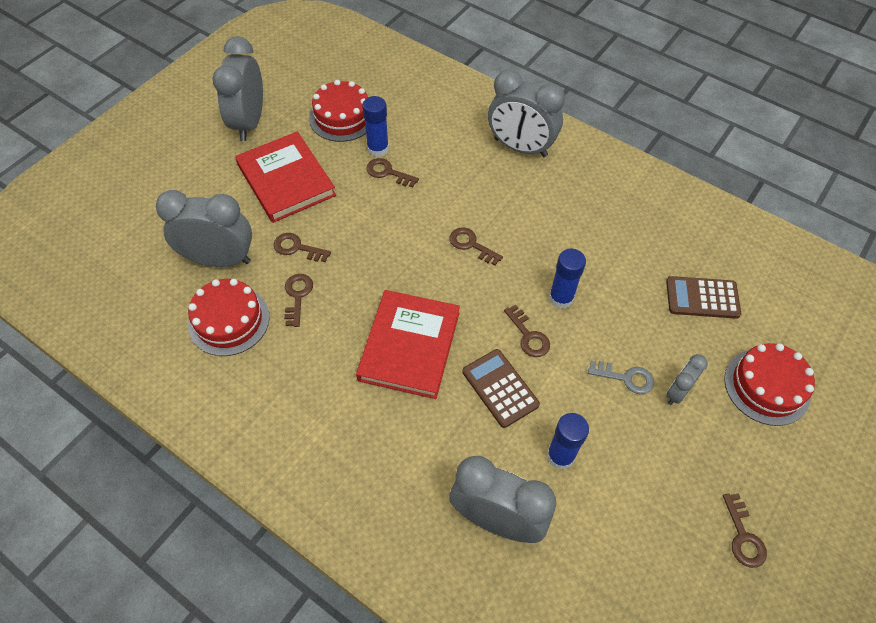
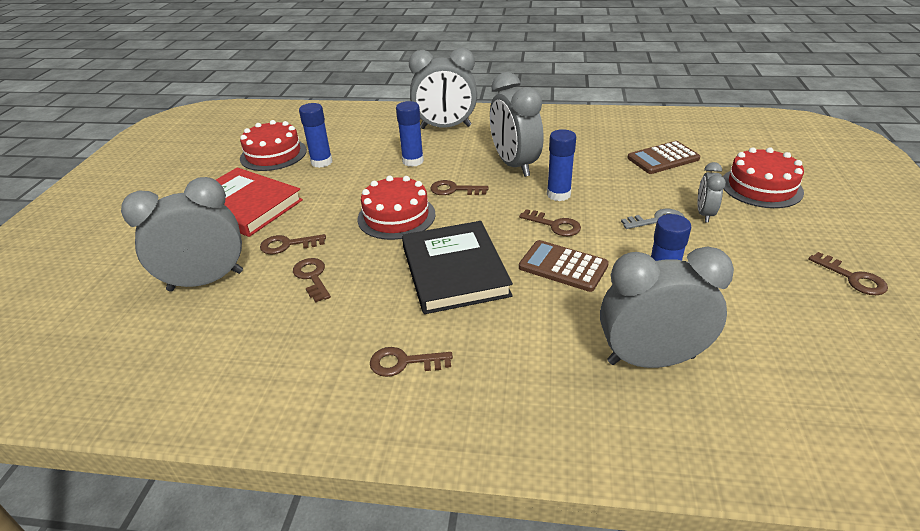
camera: 25 degrees left, 20 degrees down
red cake [188,279,270,356] -> red cake moved to [357,176,436,240]
grey clock [212,36,263,141] -> grey clock moved to [490,72,544,177]
red book [356,290,460,399] -> black book [402,221,513,314]
brown key [366,158,419,187] -> brown key moved to [370,347,453,377]
none -> blue glue stick [396,101,424,167]

